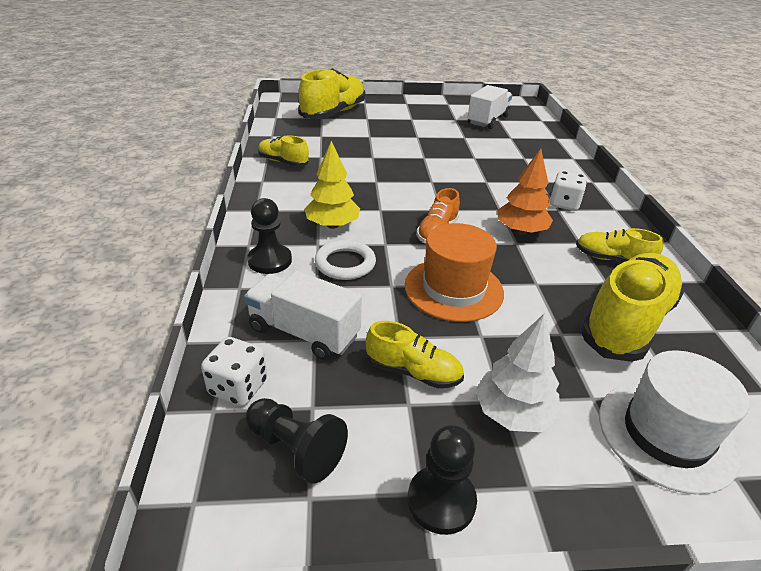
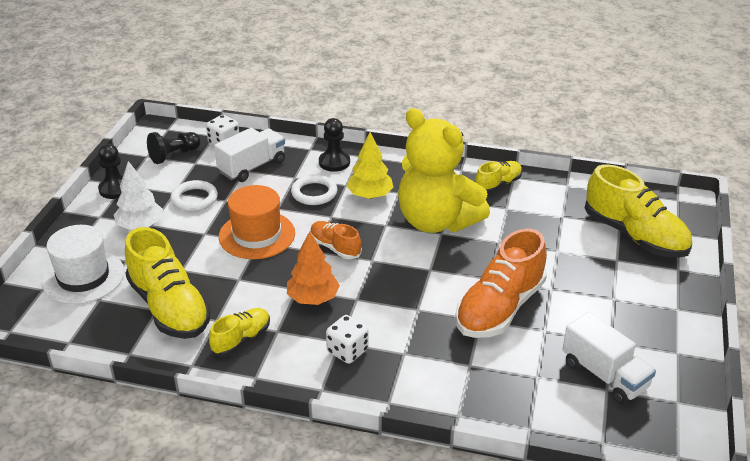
camera: 110 degrees right, 0 degrees up
yellow shoe [366,321,464,388] -> white ring [170,180,218,211]
none -> yellow teddy bear [398,108,490,233]
none -> orange shoe [455,229,547,338]

